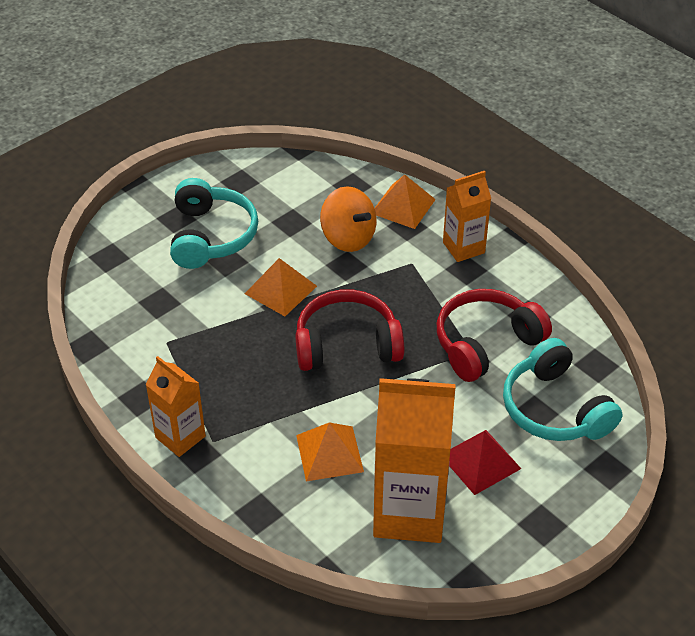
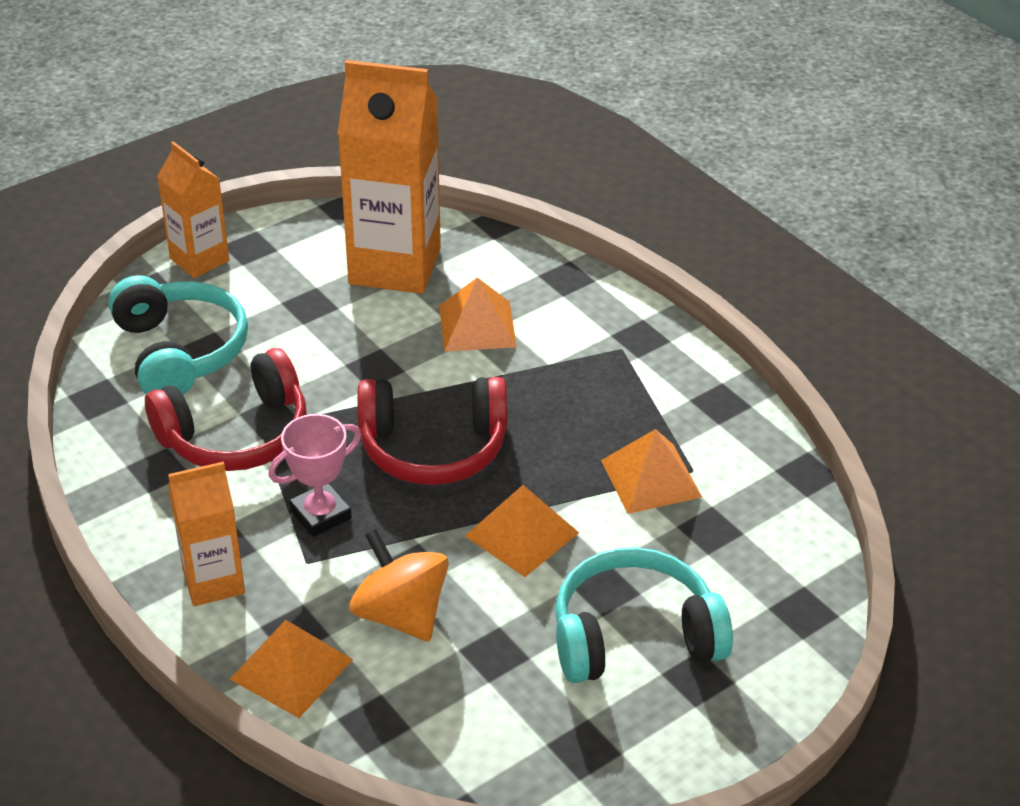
camera: 175 degrees left, 5 degrees down
orange carton [145,356,206,457] -> orange carton moved to [157,141,229,278]
turquoise headphones [170,178,258,269] -> turquoise headphones turned 75 degrees clockwise [555,547,733,683]
red pyramid [449,430,521,495] -> none
none -> pink trophy [268,414,361,537]
none -> orange pyramid [601,429,702,514]

